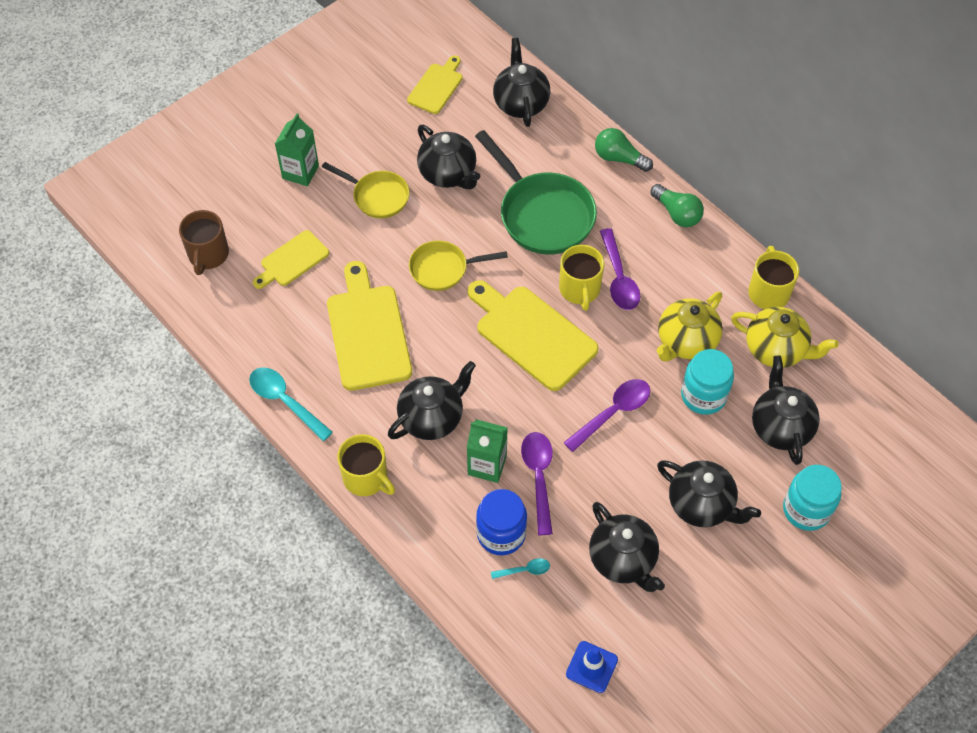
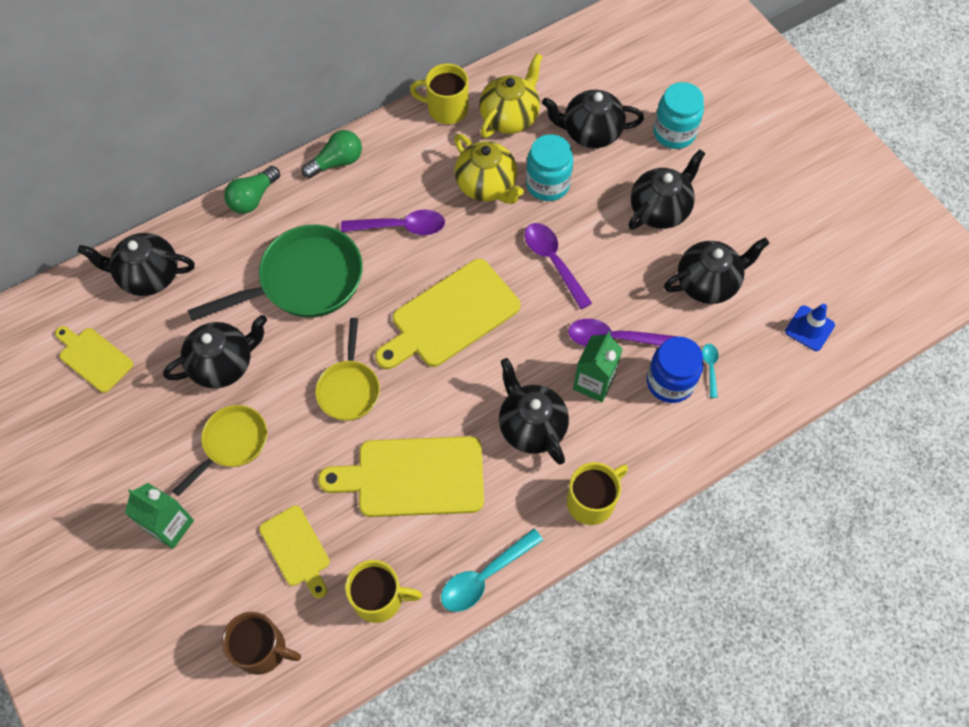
camera: 80 degrees left, 5 degrees up
yellow mug [559,245,604,311] -> yellow mug moved to [345,560,422,623]

